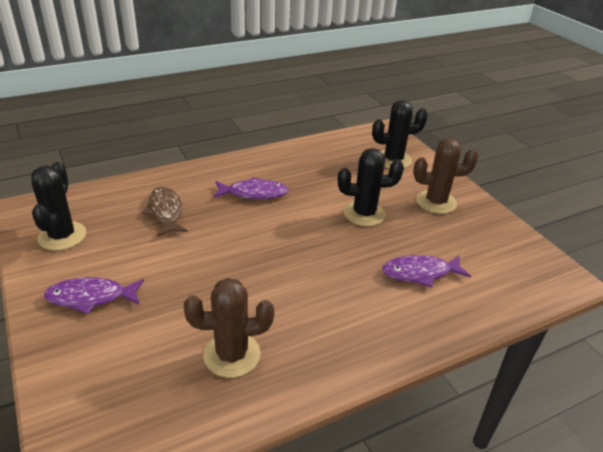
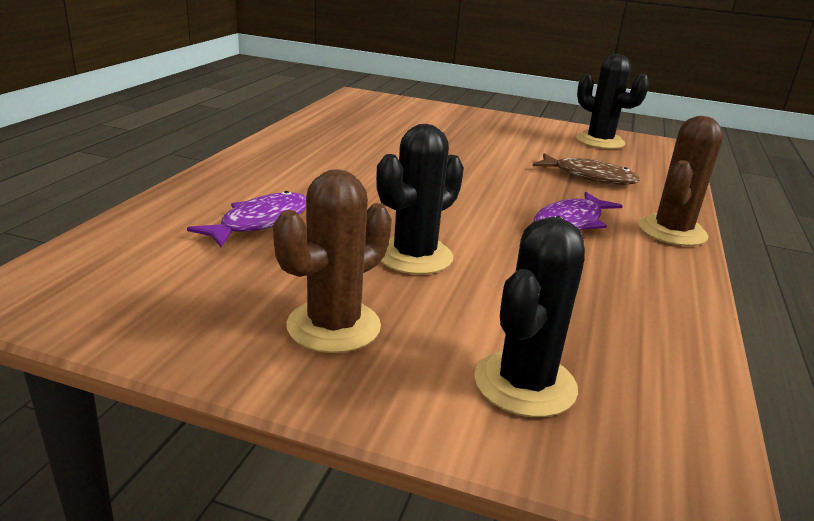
camera: 135 degrees right, 10 degrees down
purple fish [44,277,144,314] -> none
brown cactus [184,278,274,378] -> brown cactus moved to [638,116,723,246]

